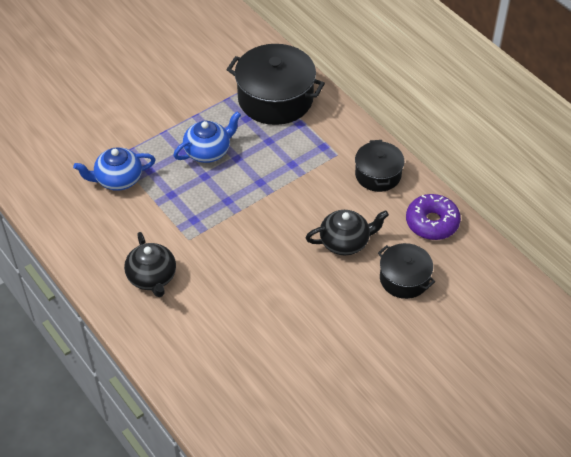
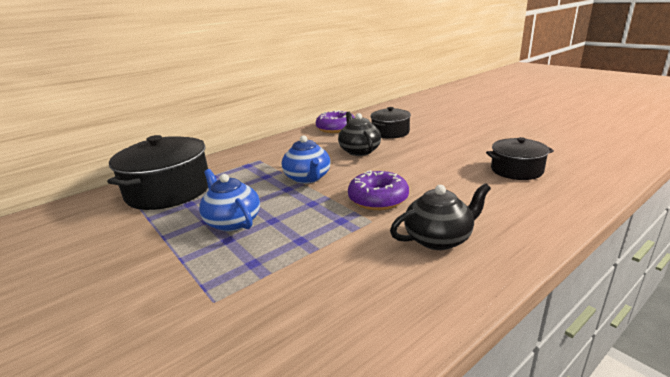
camera: 90 degrees left, 25 degrees down
blue teapot [73,147,156,191] -> blue teapot moved to [282,135,330,184]
black pot [355,140,404,192] -> black pot moved to [486,137,554,180]
none -> purple donut [348,170,409,210]

